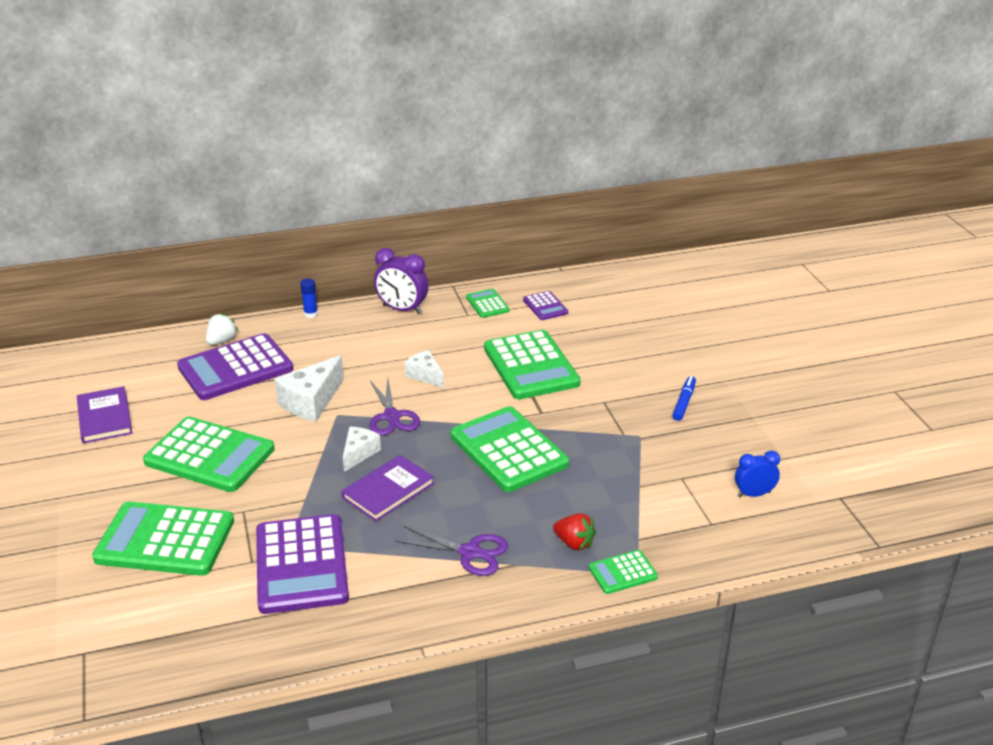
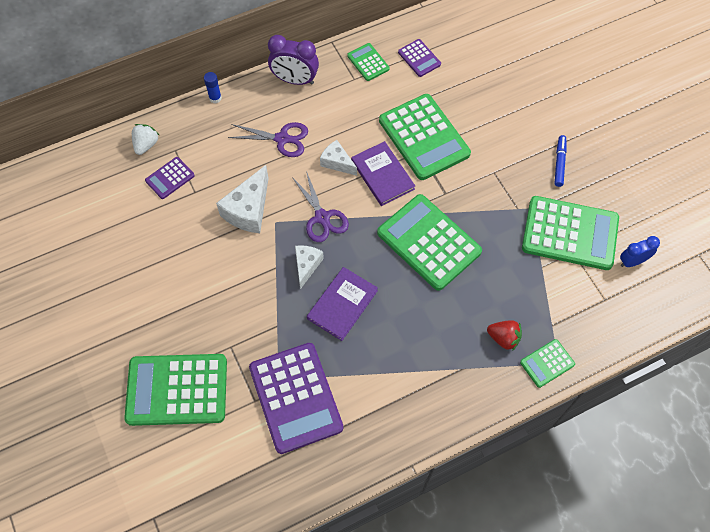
camera: 10 degrees left, 30 degrees up
purple book [77,386,132,444] -> purple book moved to [351,141,415,206]
green calculator [143,417,275,492] -> green calculator moved to [522,196,619,270]
purple calculator [177,333,293,400] -> purple calculator [145,157,195,199], size x0.48
purple scissors [395,526,508,576] -> purple scissors moved to [228,122,308,157]

